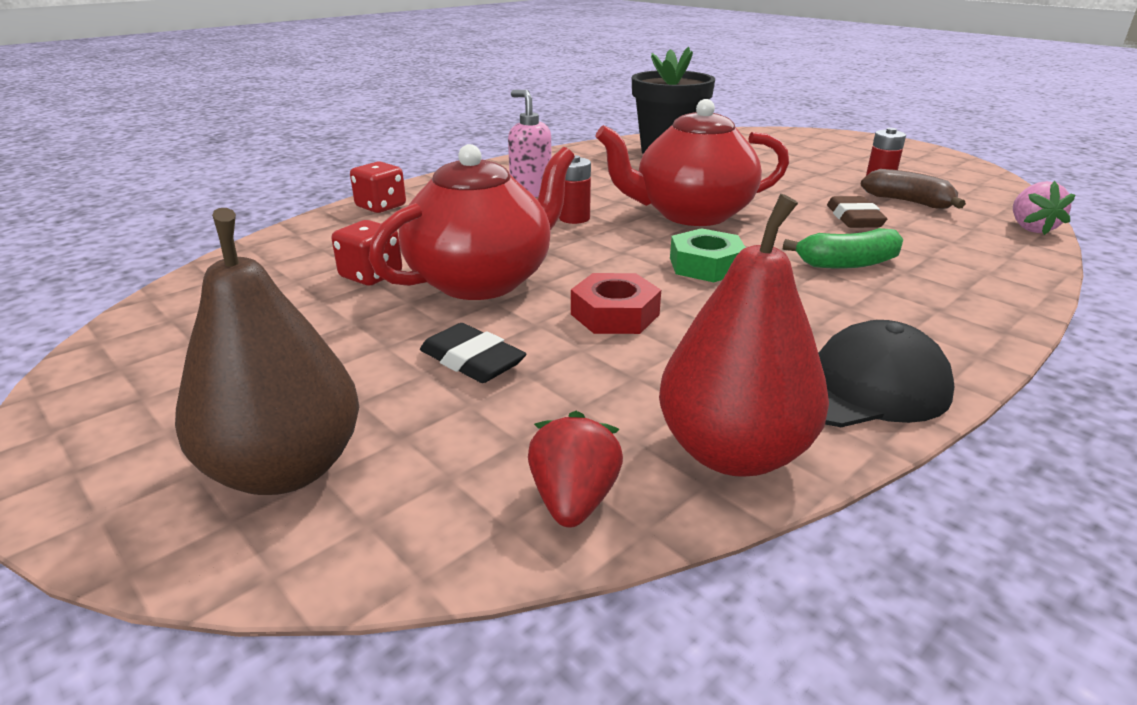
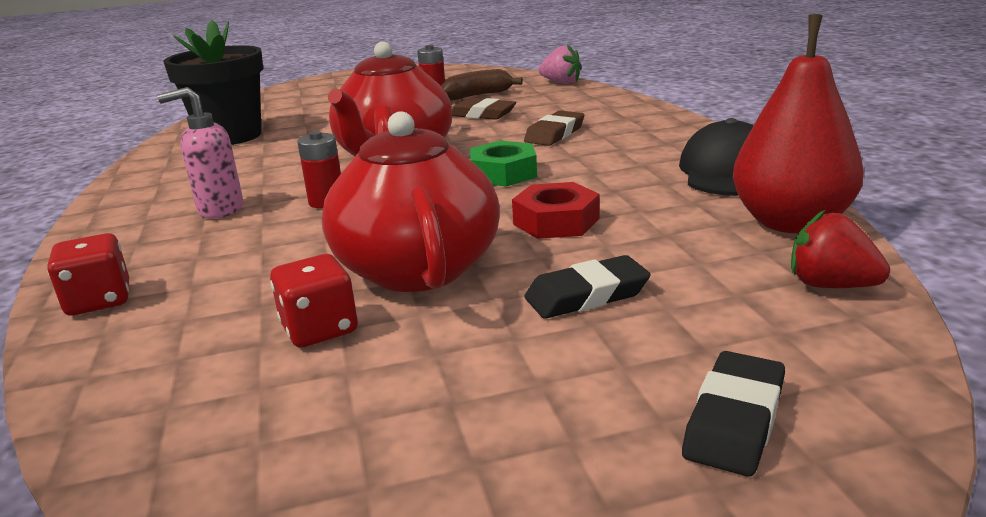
camera: 60 degrees left, 5 degrees down
brown pear [175,208,359,495] -> black eraser [682,351,785,477]
green banana [783,228,903,269] -> brown eraser [524,110,584,146]

